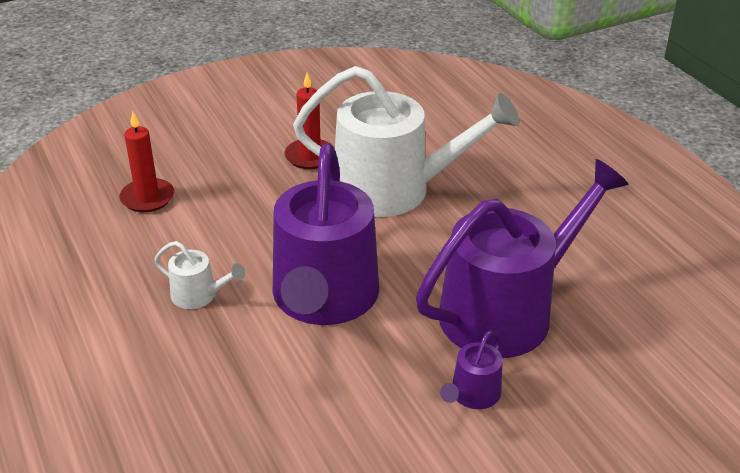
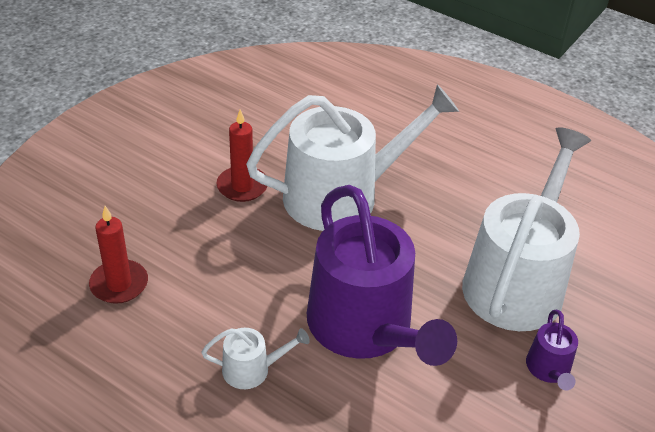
camera: 30 degrees left, 5 degrees up
purple watering can [416,159,629,358] -> white watering can [462,127,591,331]

